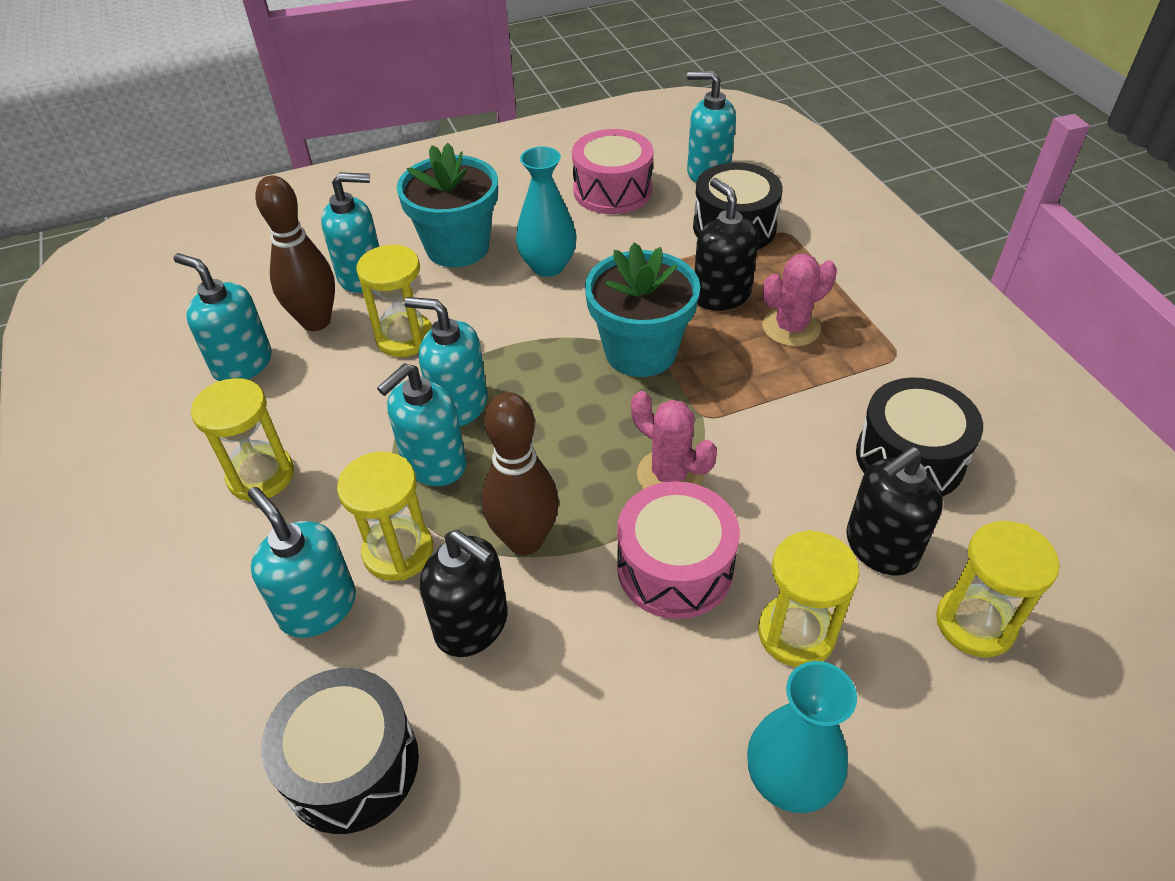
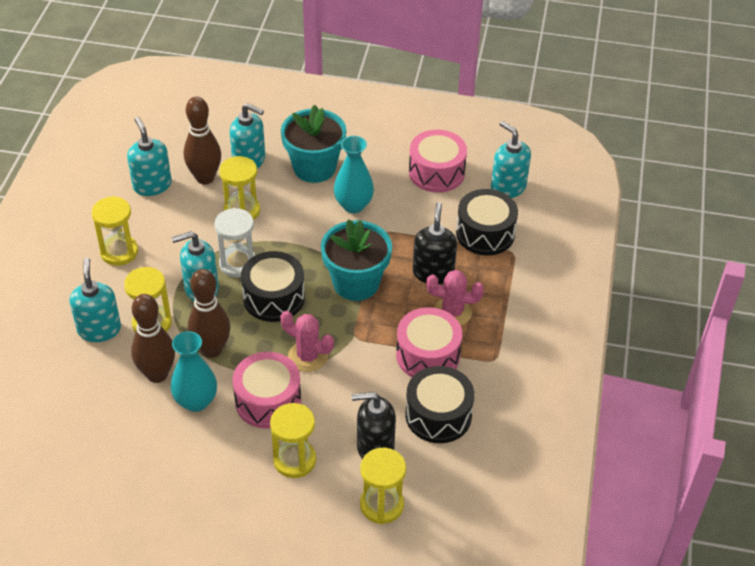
camera: 30 degrees right, 0 degrees up
black drum [261,668,419,834] -> black drum moved to [241,251,305,322]
turquoise soap dispenser [404,297,488,426] -> white hourglass [214,208,255,278]
black soap dispenser [420,530,508,657] -> brown bowling pin [131,294,175,383]
pink cactus [631,391,717,489] -> pink cactus turned 45 degrees counterclockwise [280,311,334,372]
turquoise vase [747,661,857,813] -> turquoise vase moved to [170,331,217,412]
none -> pink drum [396,307,462,377]

